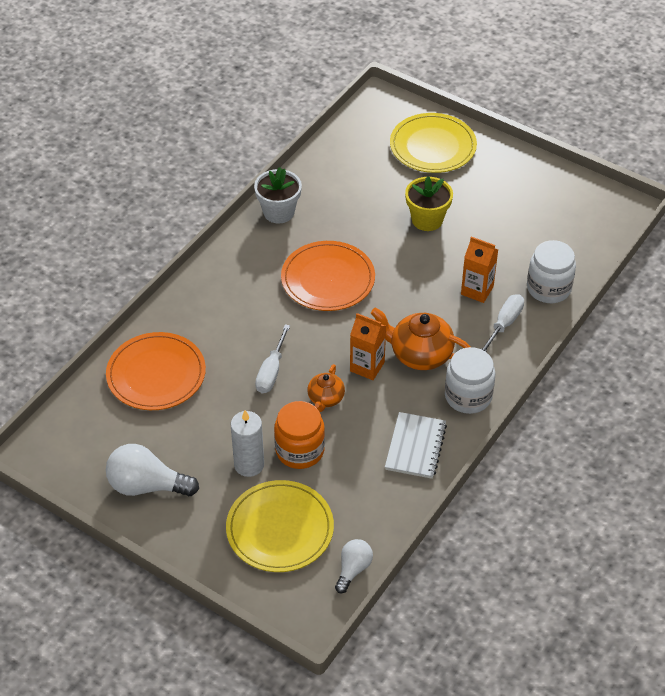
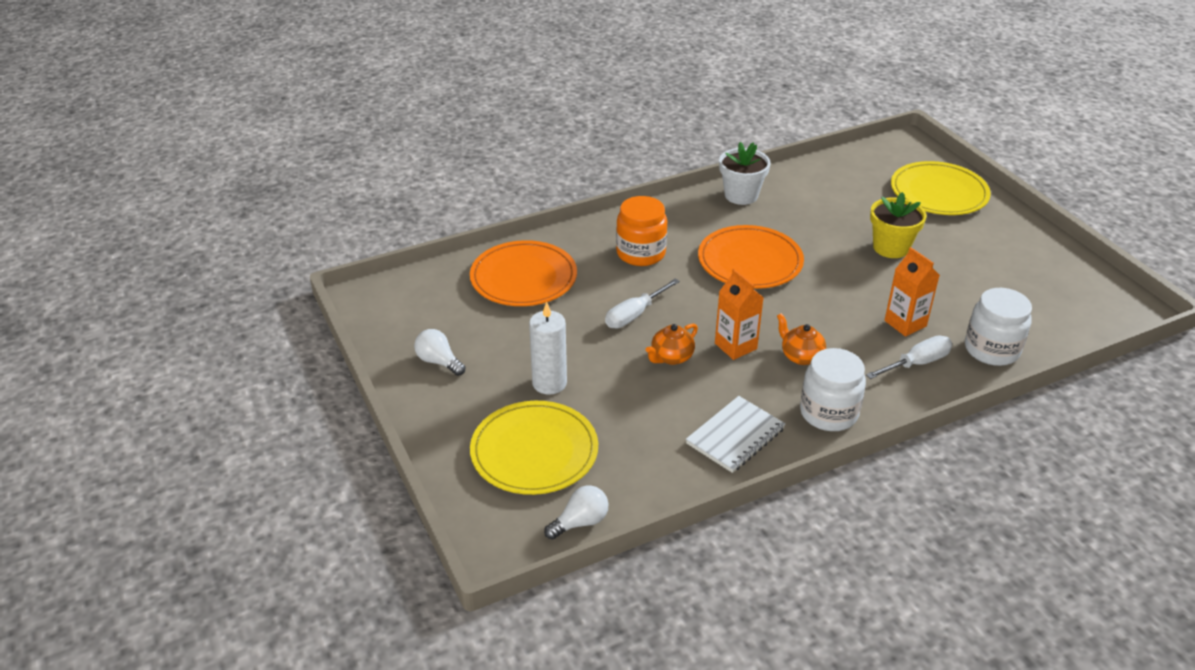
camera: 30 degrees right, 10 degrees down
white light bulb [106,444,199,496] -> white light bulb [414,329,465,376], size x0.59
orange jar [274,401,325,469] -> orange jar moved to [616,196,667,266]
orange teapot [371,307,471,370] -> orange teapot [777,313,826,365], size x0.58

